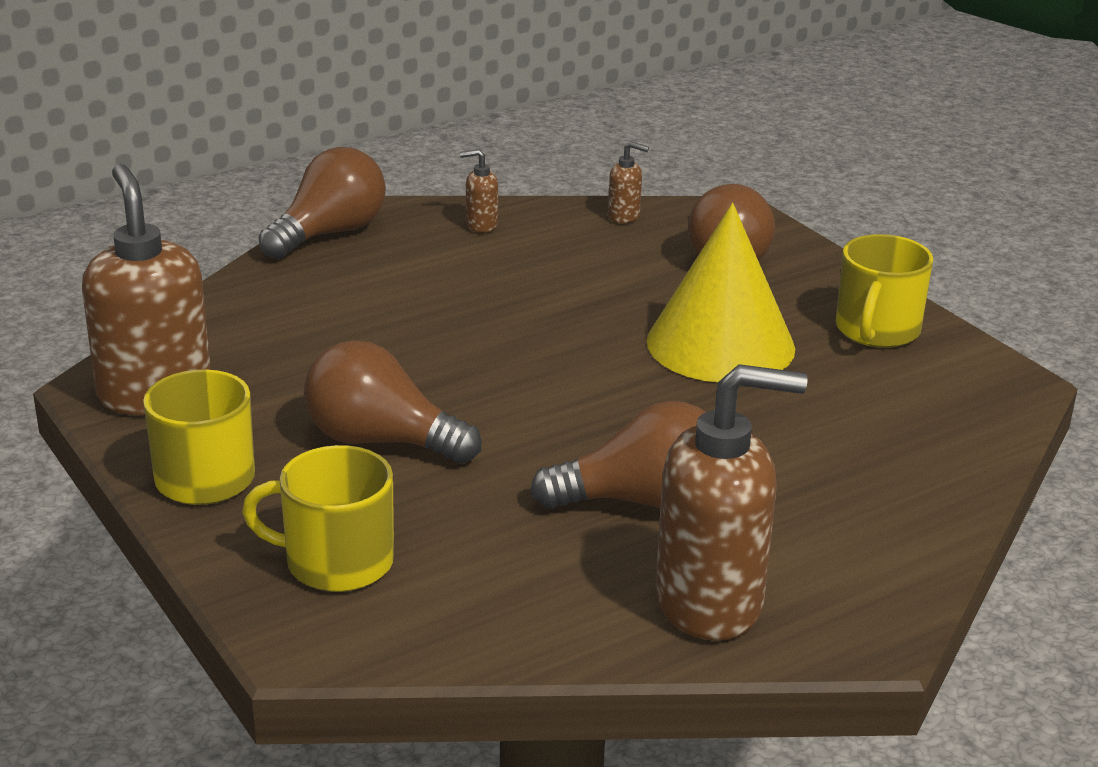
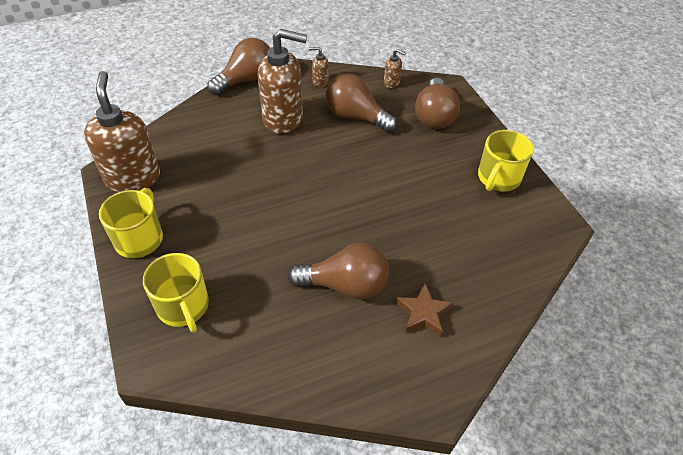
camera: 10 degrees right, 20 degrees up
yellow mug [242,445,394,592] -> yellow mug turned 135 degrees counterclockwise [143,253,209,332]
brown light bulb [304,340,482,463] -> brown light bulb moved to [326,73,397,133]
yellow cone [647,203,795,382] -> none
brown soap dispenser [655,364,808,641] -> brown soap dispenser moved to [258,29,307,134]
none -> brown star [396,283,453,336]

